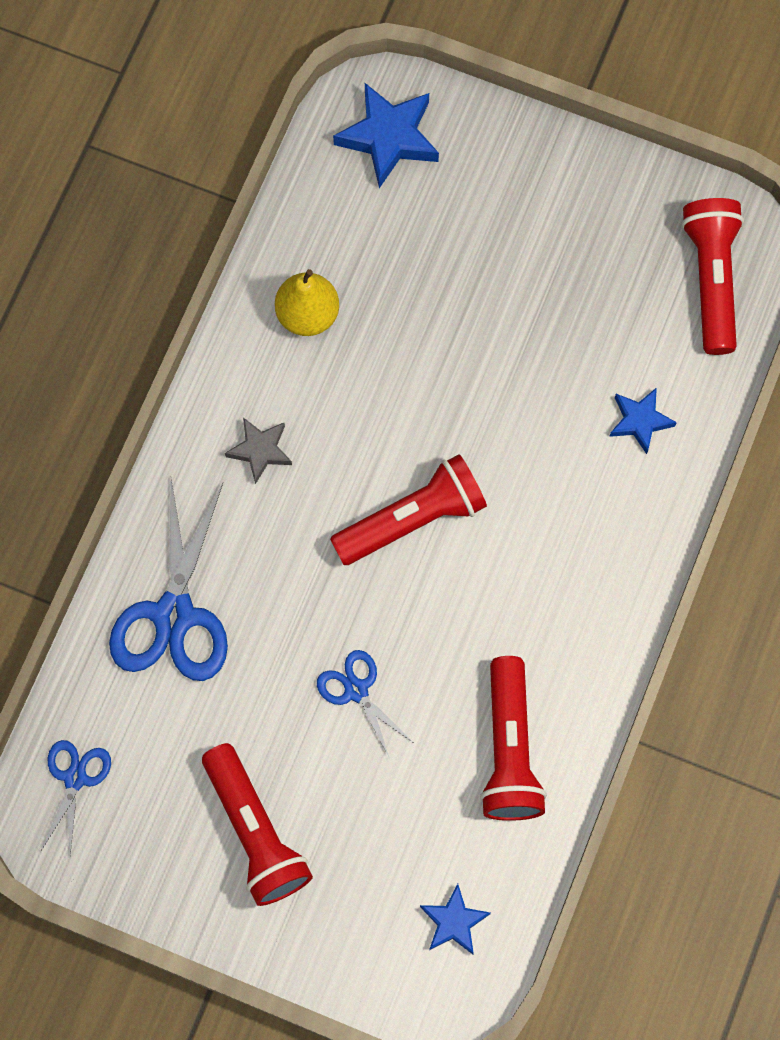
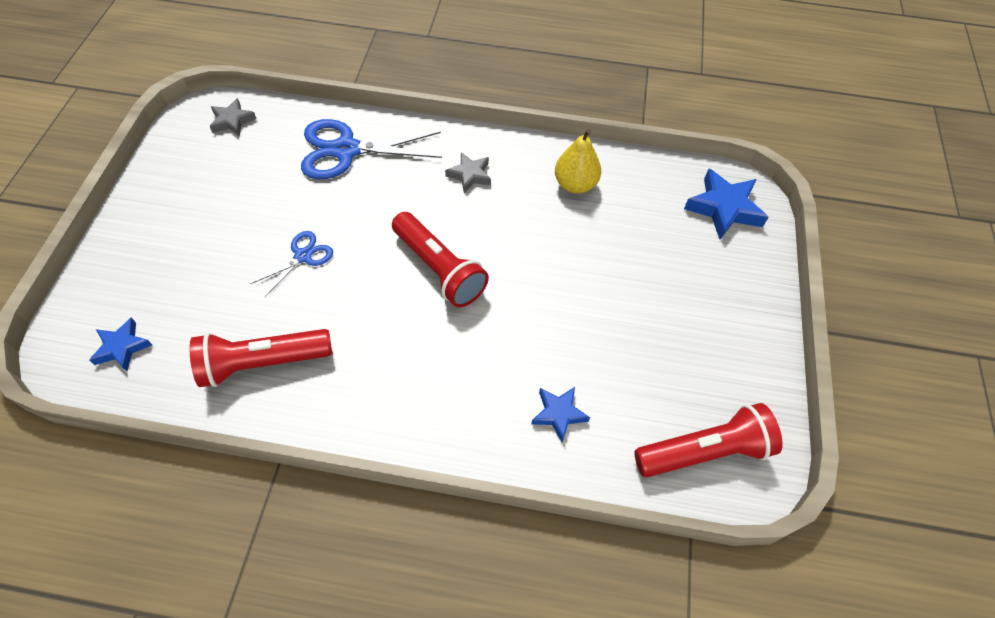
camera: 75 degrees right, 15 degrees down
blue scissors [41,740,111,855] -> grey star [209,98,257,137]
red flashlight [202,743,313,906] -> none

